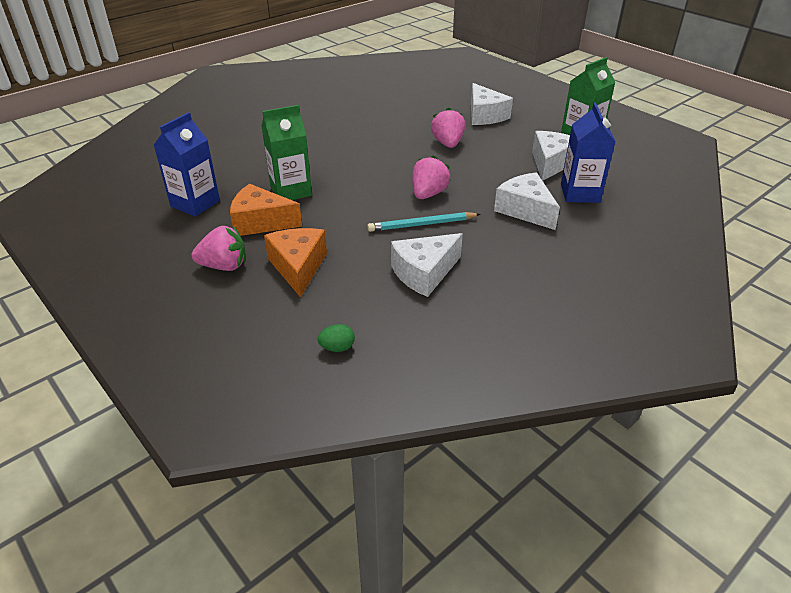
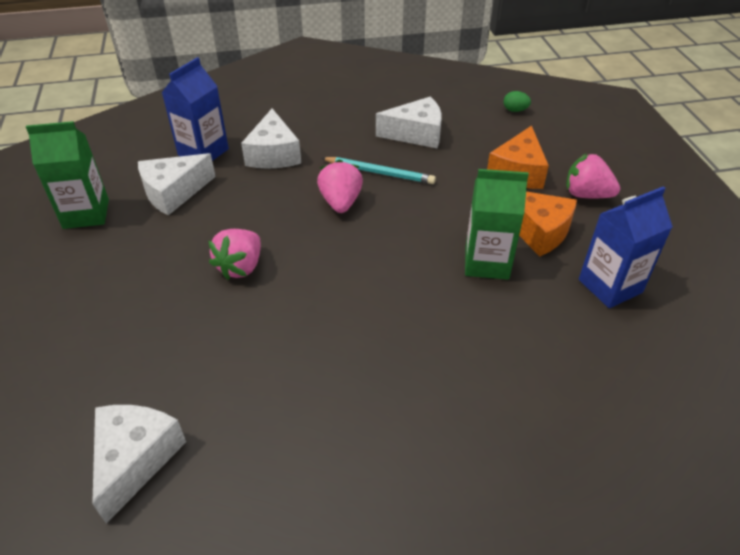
camera: 150 degrees left, 5 degrees up
pink strawberry [412,155,451,199] -> pink strawberry turned 120 degrees clockwise [317,159,363,213]
white cheese [471,83,513,125] -> white cheese moved to [92,405,186,524]

